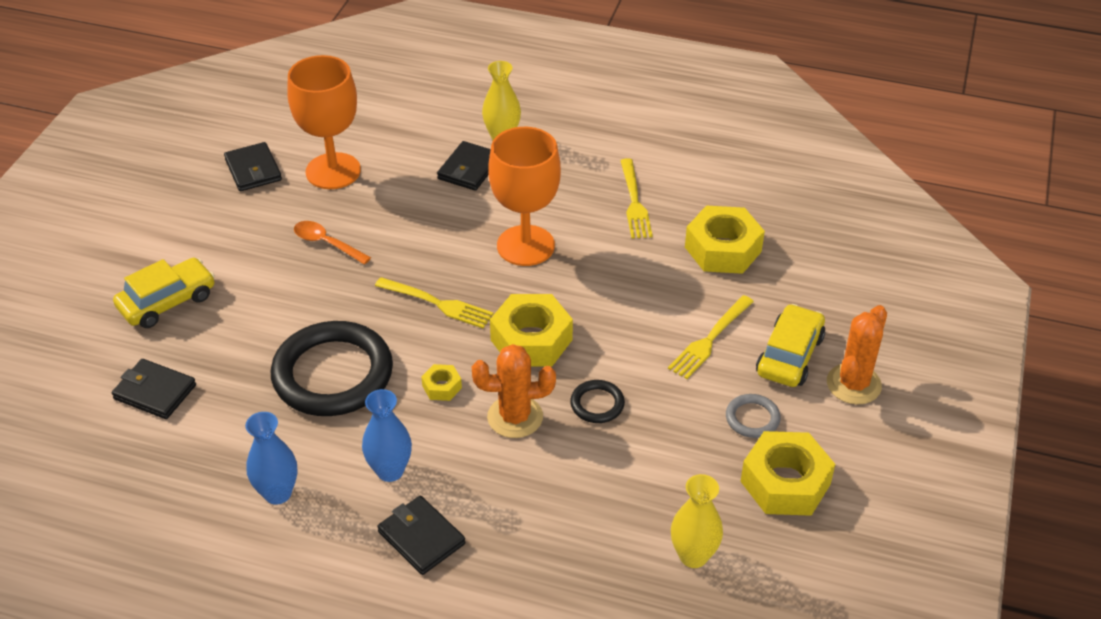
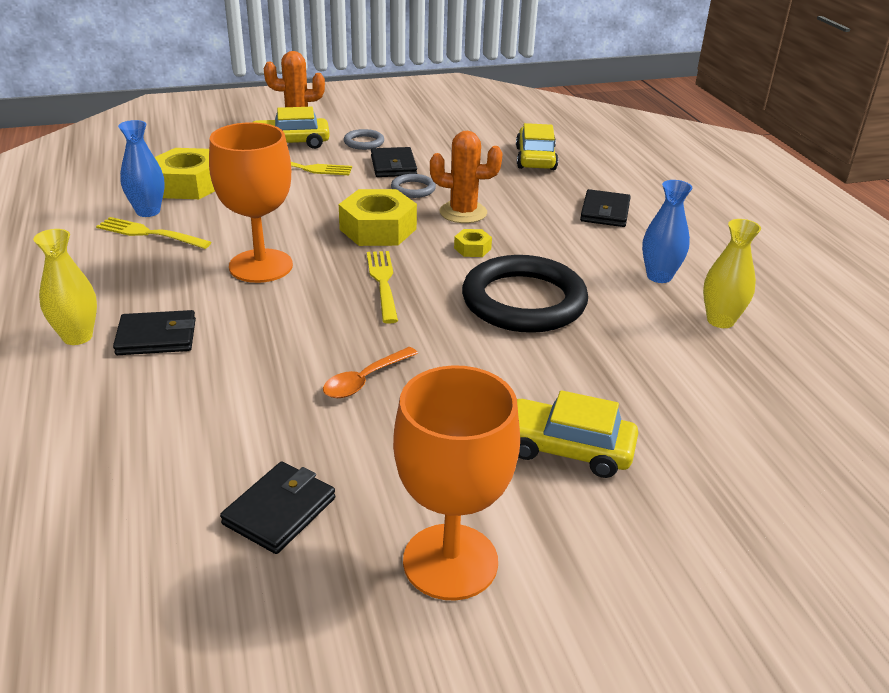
camera: 125 degrees left, 10 degrees down
black wallet [112,359,196,419] -> black wallet moved to [371,147,417,177]
orange goblet [287,55,361,189] -> orange goblet moved to [393,365,520,600]
orange spoon [294,221,371,265] -> orange spoon turned 45 degrees clockwise [323,347,418,398]
blue vase [362,389,412,482] -> blue vase moved to [118,120,165,217]
orange cactus [472,344,556,438] -> orange cactus turned 45 degrees counterclockwise [430,131,503,223]
black ring [570,380,625,423] -> grey ring [391,174,436,198]
yellow fork [620,158,653,239] -> yellow fork turned 120 degrees counterclockwise [96,217,212,249]
yellow vase [671,474,723,568] -> yellow vase moved to [703,219,761,328]
yellow nut [740,431,835,516] -> none
none -> yellow car [516,123,558,170]

